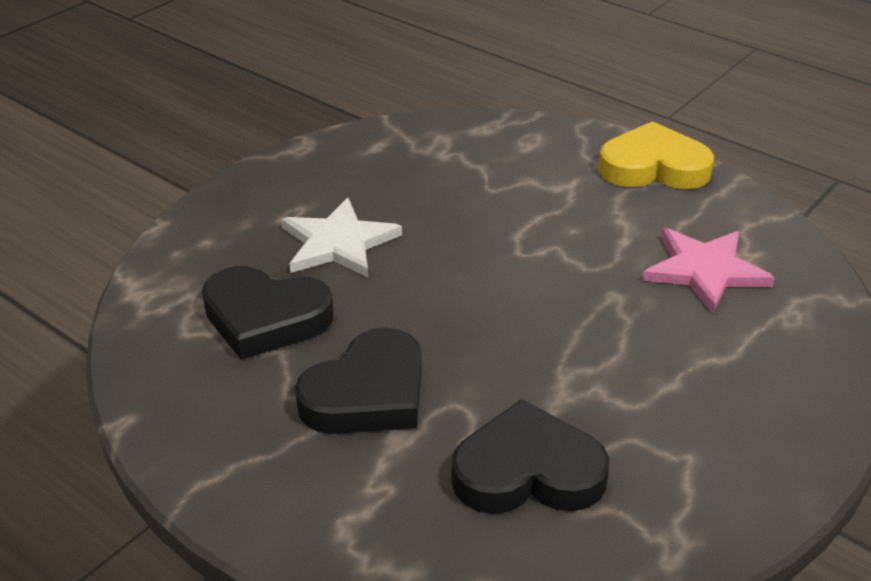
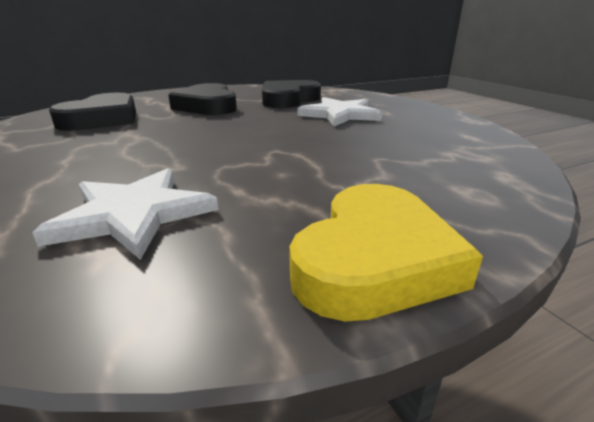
camera: 115 degrees right, 10 degrees down
pink star [642,228,775,314] -> white star [32,168,218,260]

